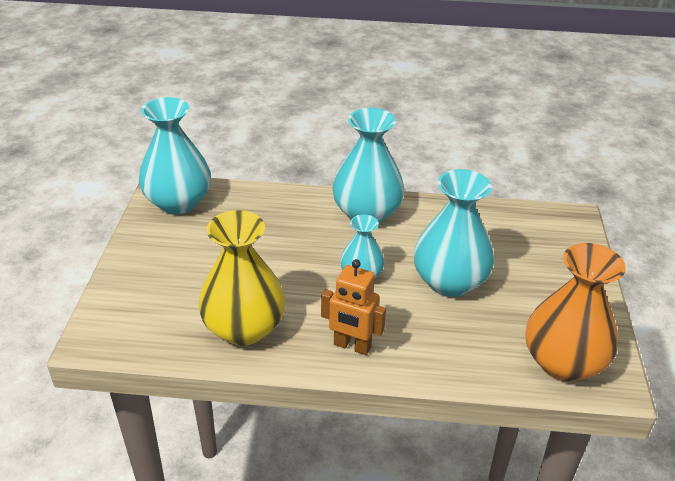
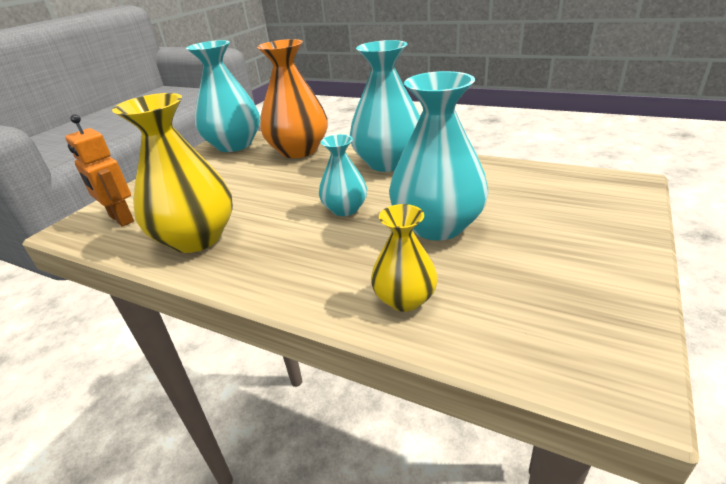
camera: 25 degrees right, 5 degrees down
orange robot [321,259,386,355] -> orange robot moved to [65,114,134,227]
orange vase [525,243,626,381] -> orange vase moved to [257,39,328,158]
none -> yellow vase [371,204,438,312]

